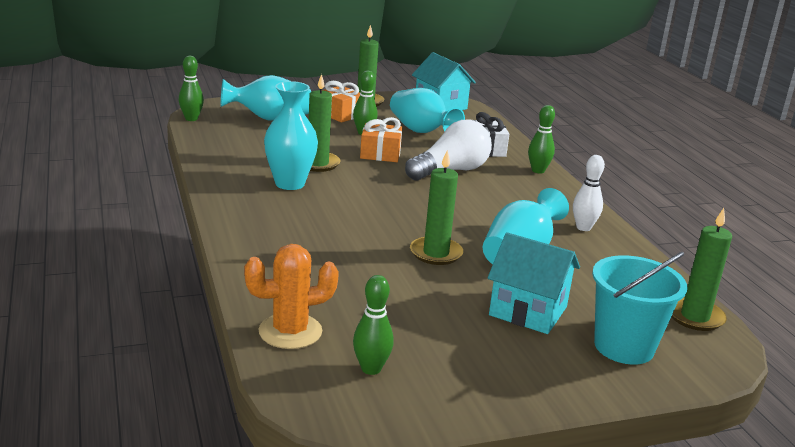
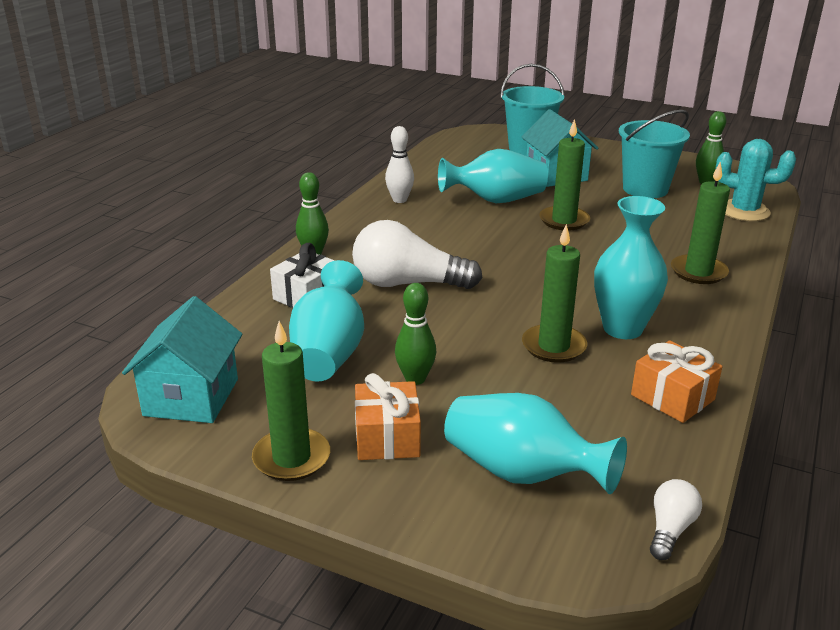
camera: 135 degrees left, 5 degrees up
green bowling pin [179,56,204,121] -> white light bulb [650,479,702,560]
orange cactus [244,244,339,349] -> turquoise cactus [715,139,796,221]
orange gift [360,117,403,162] -> orange gift moved to [631,340,722,423]
green candle [671,208,732,331] -> green candle moved to [671,162,730,284]
none -> turquoise bucket [619,110,690,198]

